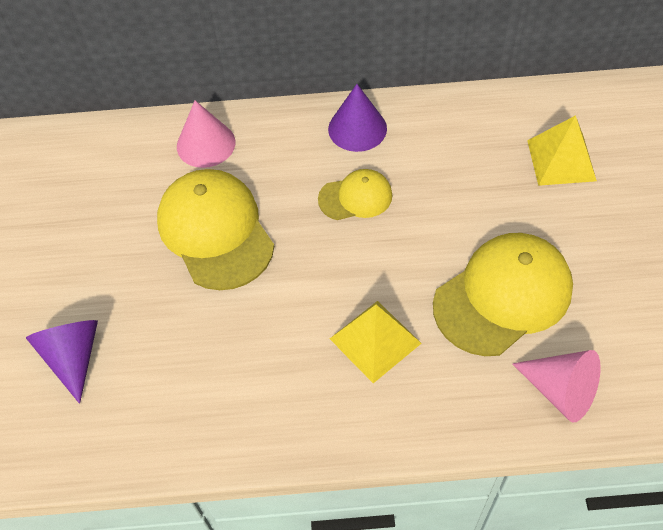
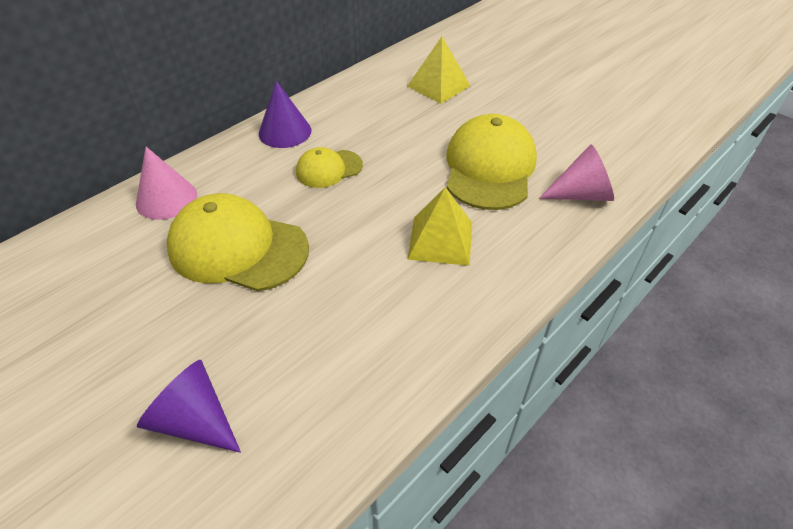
camera: 45 degrees left, 10 degrees down
yellow cap [318,169,392,220] -> yellow cap turned 150 degrees counterclockwise [296,147,363,188]

